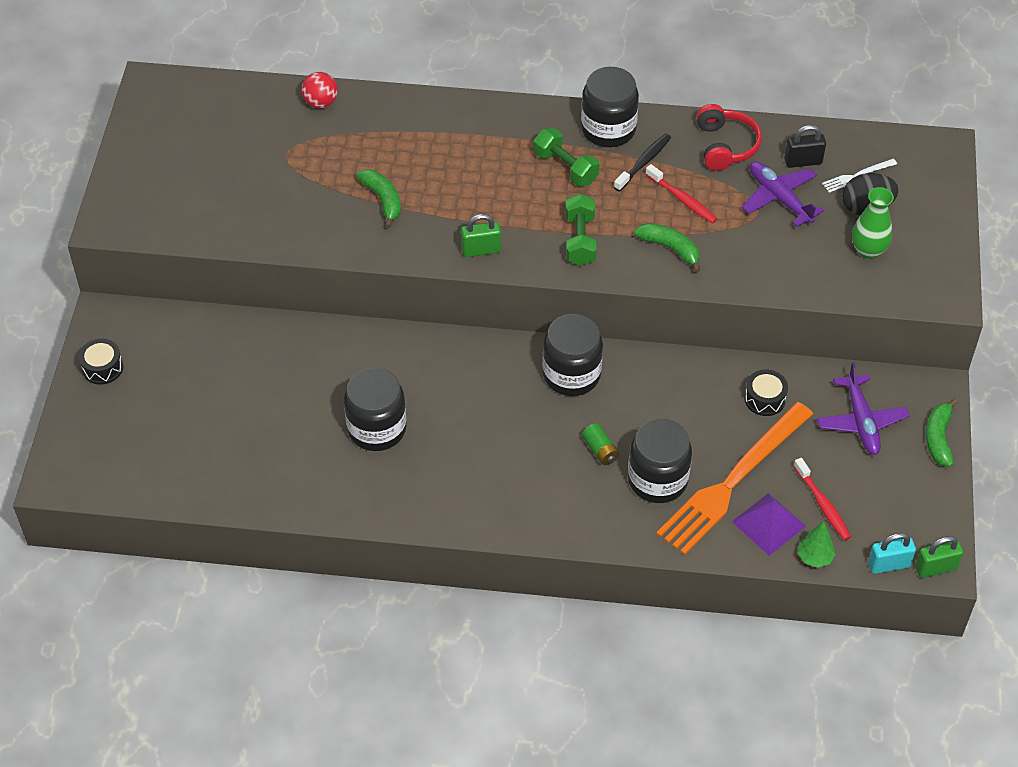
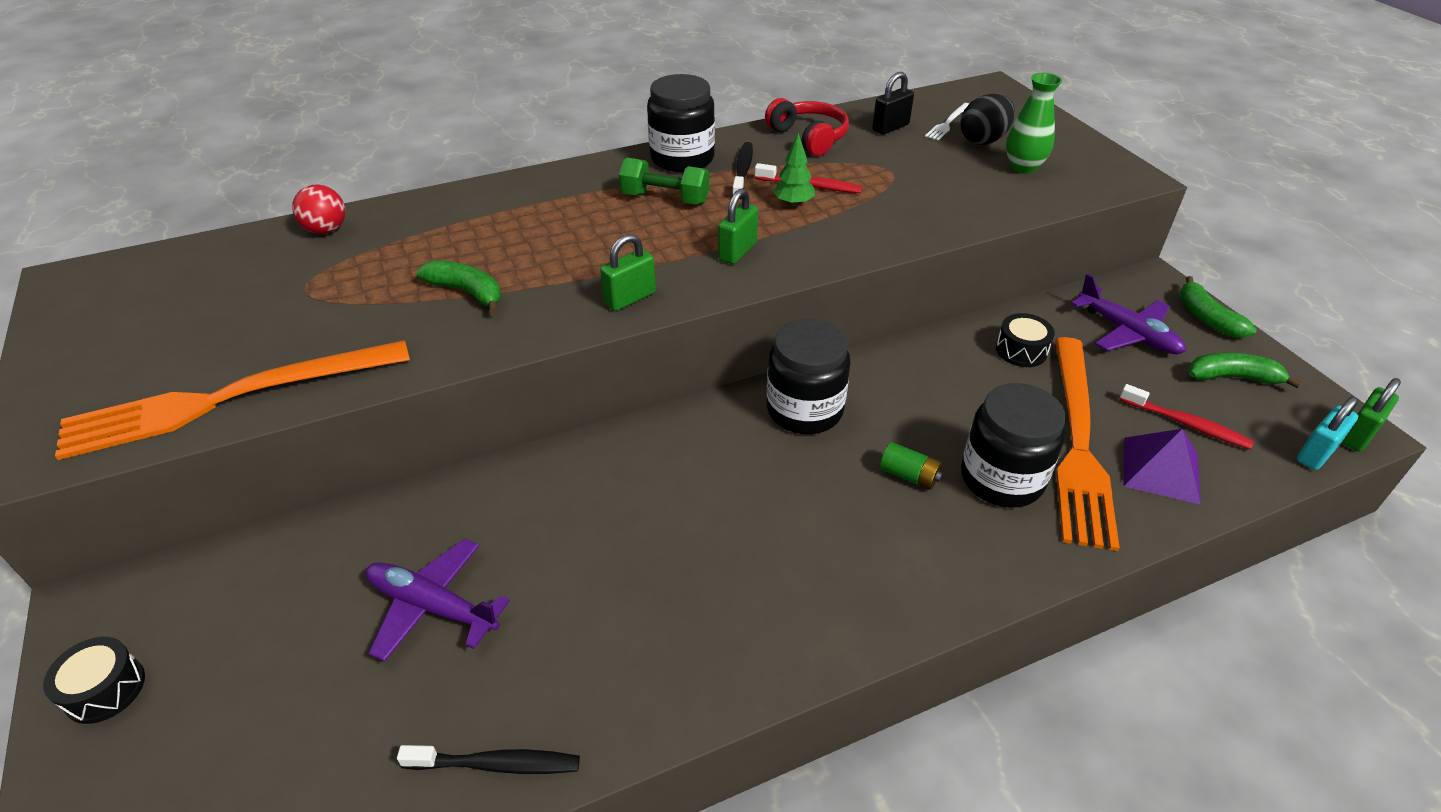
camera: 30 degrees left, 10 degrees down
black jar [344,368,407,451] -> none
green dumbbell [565,194,596,266] -> green padlock [718,188,758,264]
green banana [634,223,700,272] -> green banana moved to [1188,353,1302,388]
purple plane [742,161,824,227] -> purple plane moved to [365,539,510,662]
green tree [798,522,836,568] -> green tree moved to [773,133,815,207]
none -> orange fork [55,340,410,460]
none -> black toothbrush [397,745,580,774]

